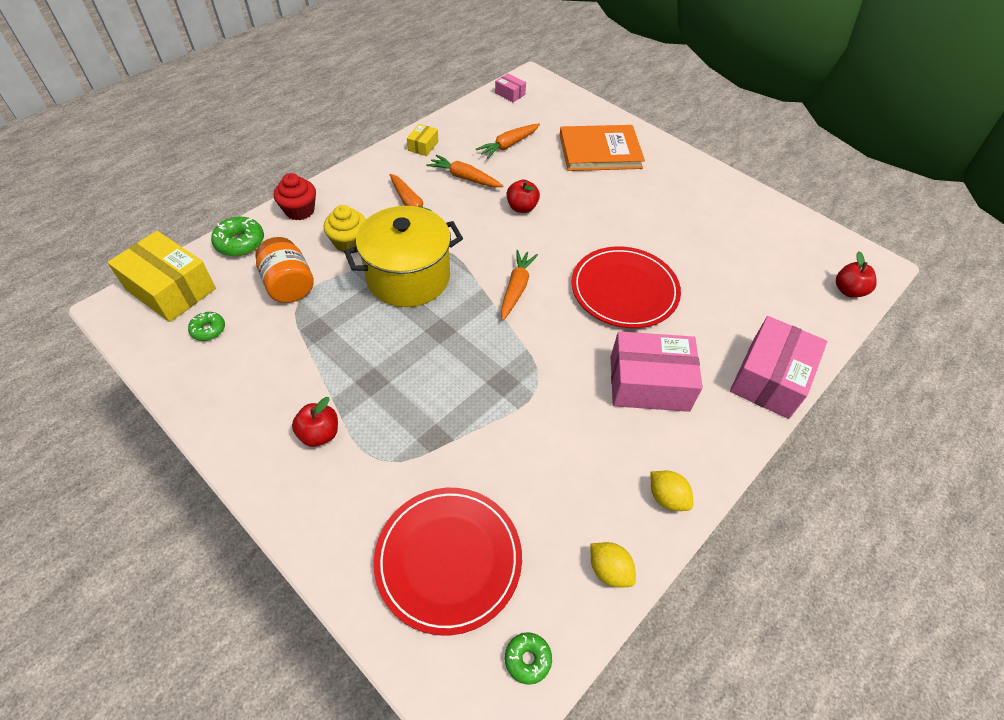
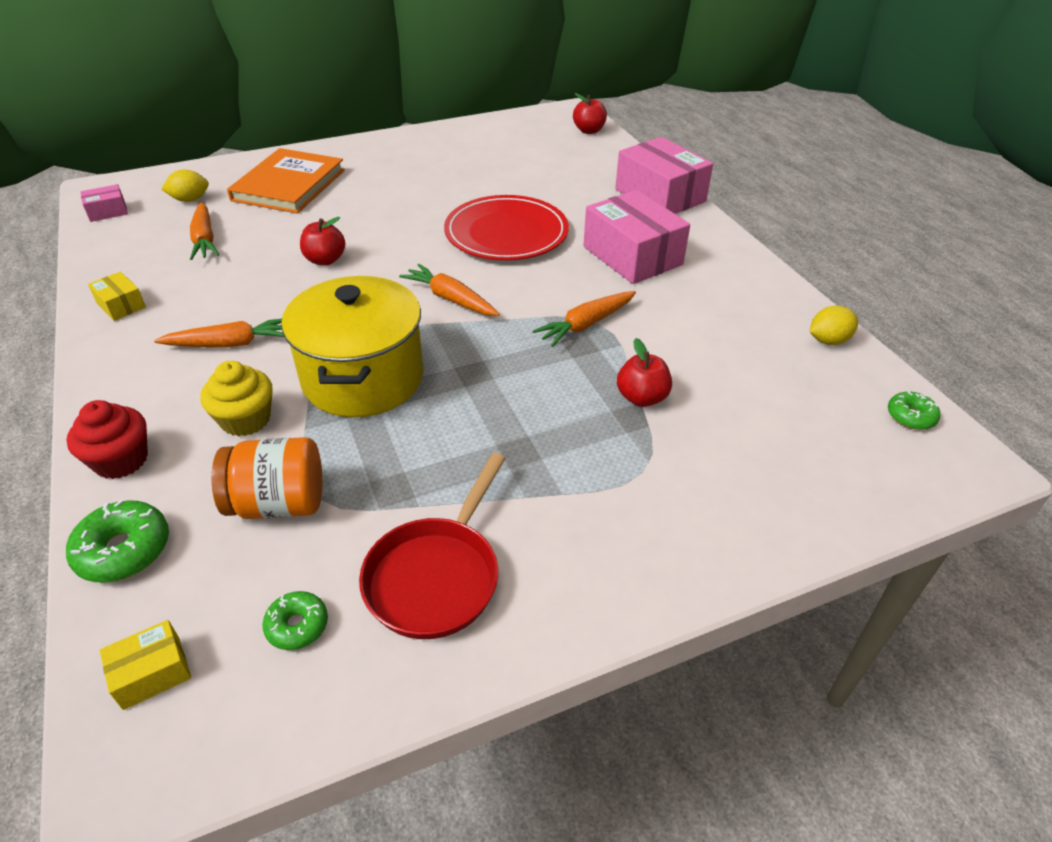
camera: 65 degrees left, 10 degrees down
yellow box [107,231,216,322] -> yellow box [100,620,191,710], size x0.47
red apple [292,397,338,447] -> red apple moved to [617,338,672,407]
red plate [374,488,522,635] -> none
orange carrot [427,155,503,187] -> orange carrot moved to [533,291,636,347]
pink box [611,331,703,412] -> pink box turned 60 degrees counterclockwise [583,190,690,284]
yellow lemon [651,471,693,511] -> yellow lemon moved to [161,170,209,202]
none -> red pan [359,453,506,639]

